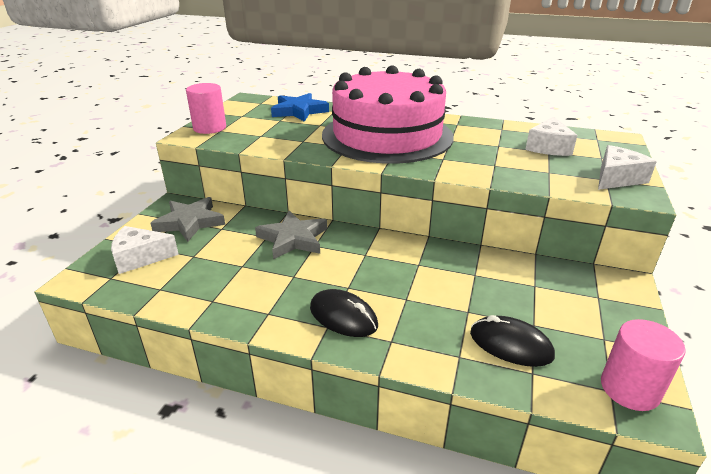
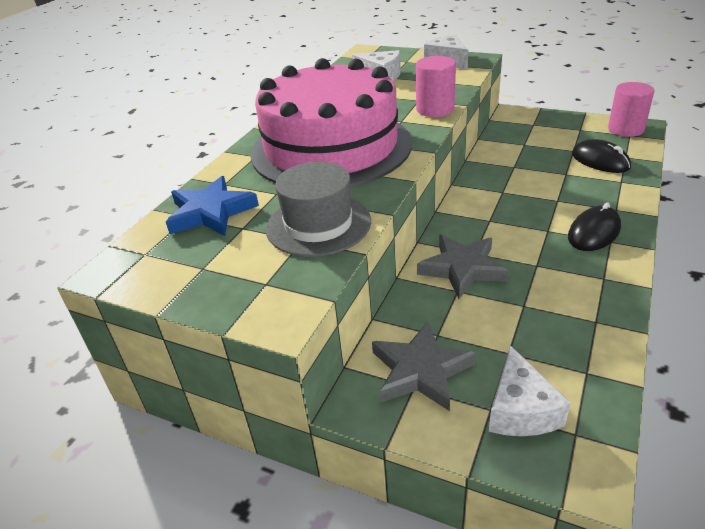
camera: 80 degrees left, 5 degrees up
pink cylinder [186,83,226,134] -> pink cylinder moved to [416,56,456,117]
black mouse [470,315,555,367] -> black mouse turned 75 degrees counterclockwise [572,139,631,173]
none -> grey hat [266,162,371,257]

